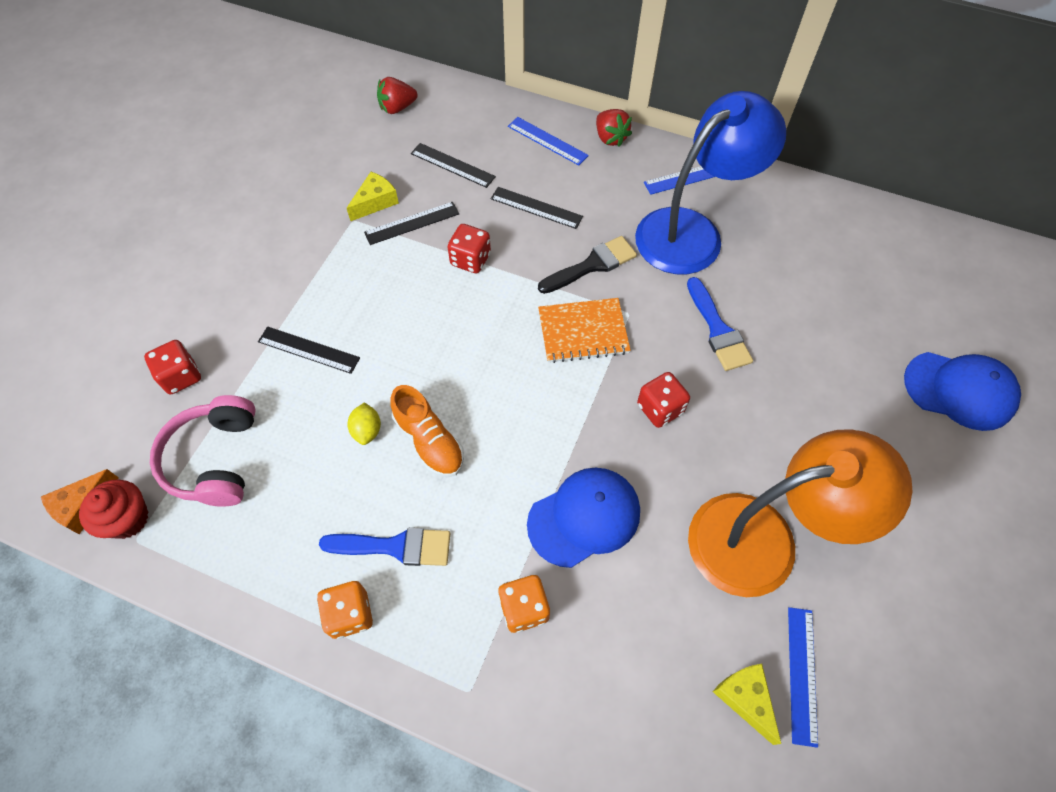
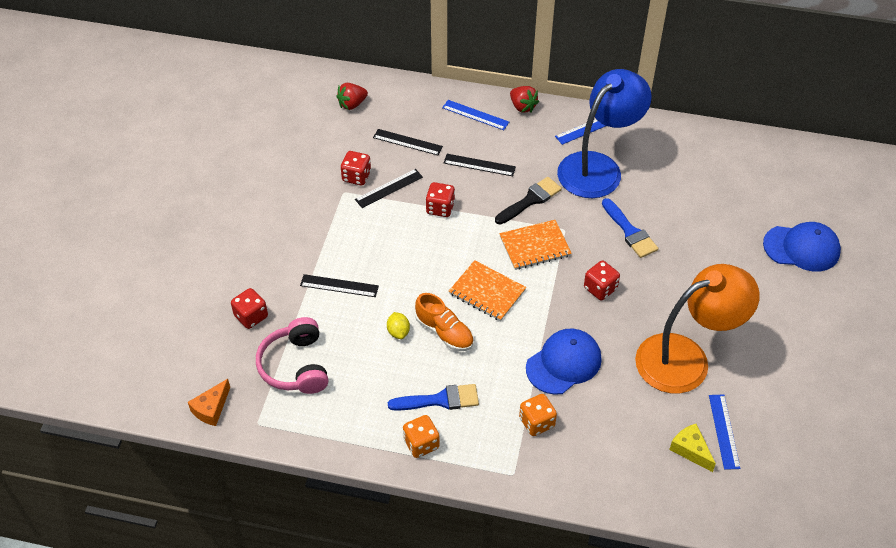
camera: 10 degrees left, 10 degrees down
red cupcake [79,479,149,539] -> none
yellow cheese [347,172,399,221] -> red dice [341,151,371,185]
none -> orange notebook [449,260,526,321]

